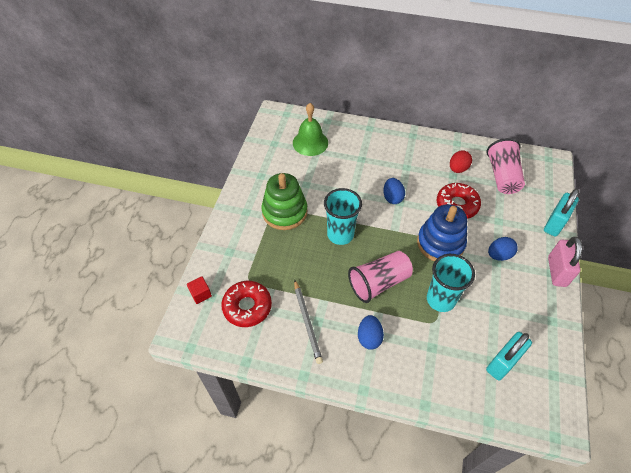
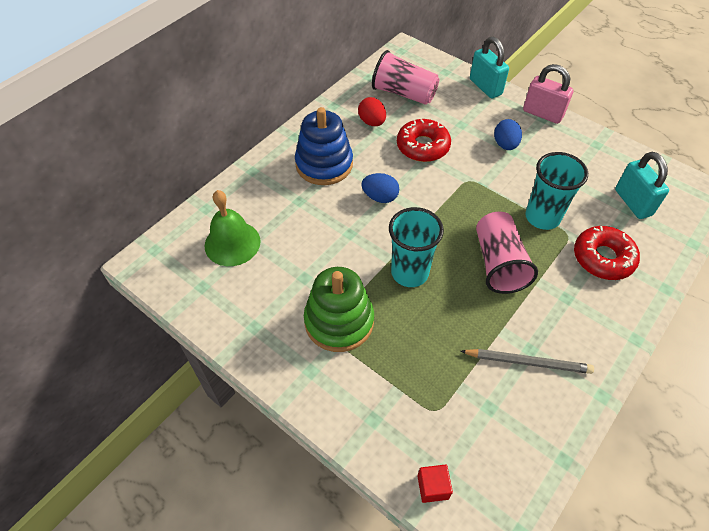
camera: 65 degrees left, 0 degrees up
red donut [221,281,272,327] -> red donut moved to [574,226,640,280]
blue egg [358,315,384,350] -> none
blue stacking toy [417,204,467,261] -> blue stacking toy moved to [295,107,353,185]

